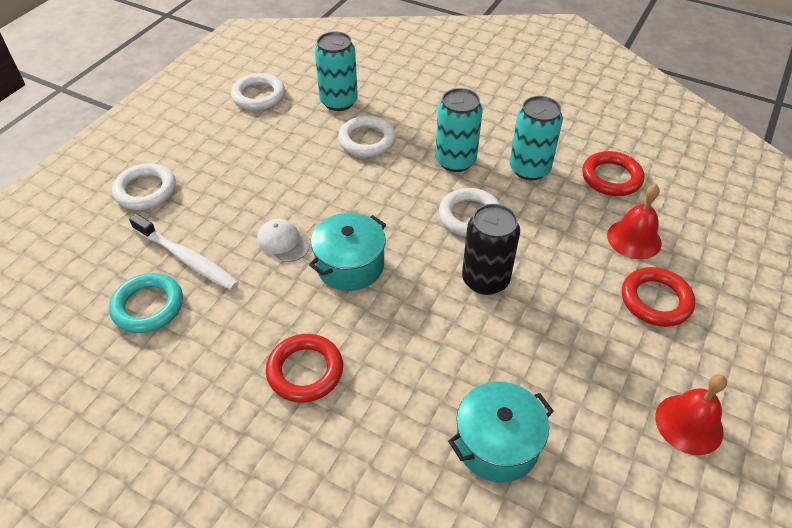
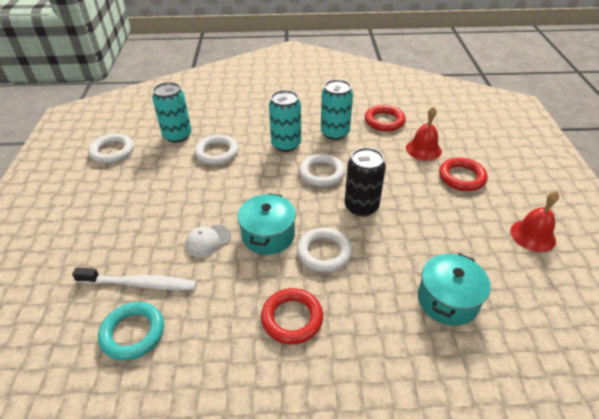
camera: 30 degrees left, 5 degrees down
white ring [112,164,176,210] -> white ring moved to [297,228,352,272]
white cap [257,219,310,262] -> white cap turned 45 degrees counterclockwise [185,225,231,257]

